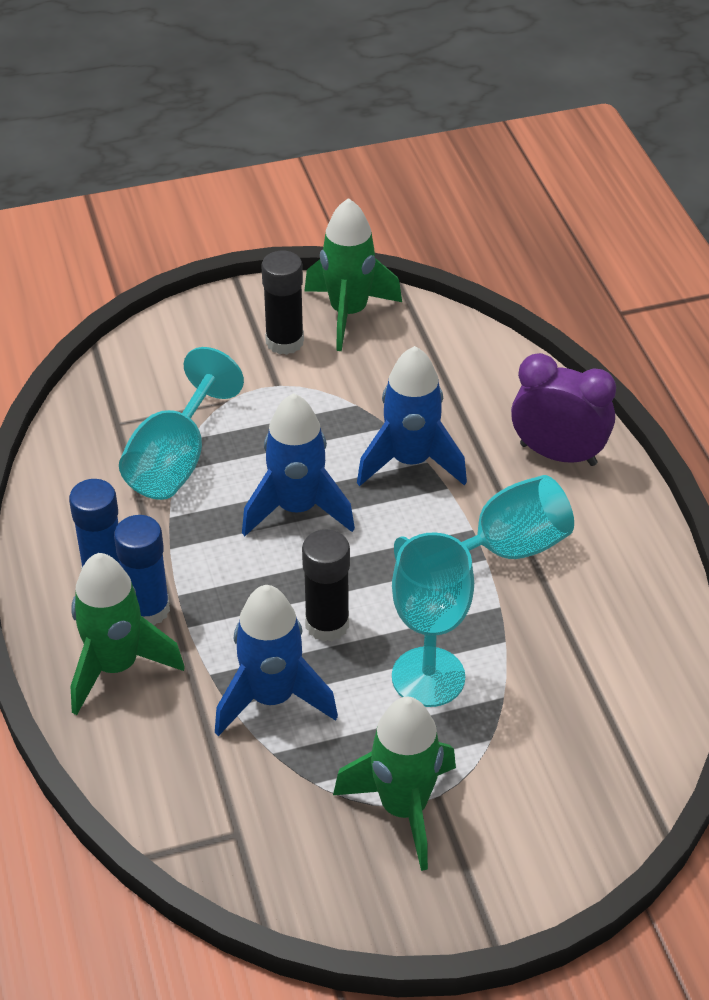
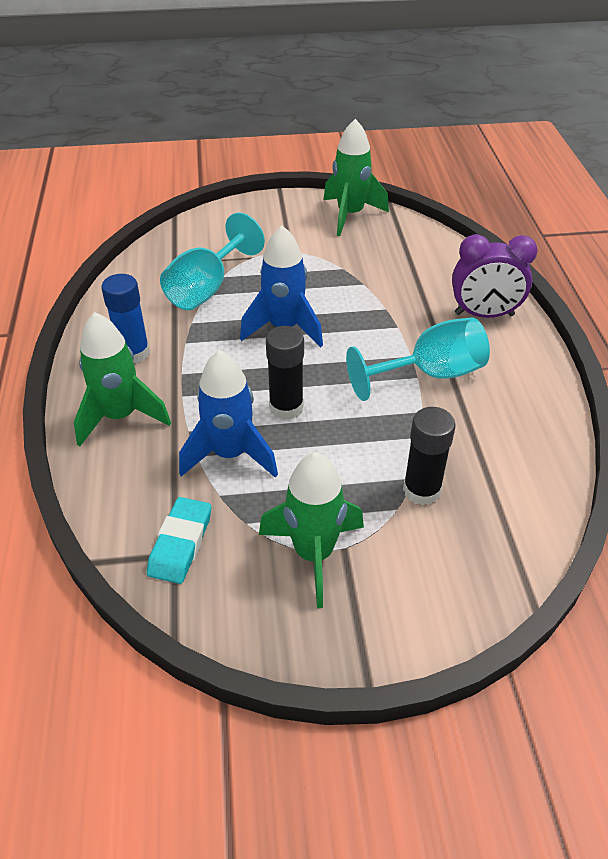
camera: 10 degrees right, 0 degrees up
blue glue stick [114,515,170,625] -> none
black glue stick [261,251,304,355] -> black glue stick moved to [403,407,456,505]
blue rocket [357,346,467,486] -> none
turquoise goblet [392,532,474,707] -> none
purple clock [511,353,616,466] -> purple clock turned 150 degrees clockwise [452,234,537,318]
none -> turquoise eraser [147,497,211,584]

